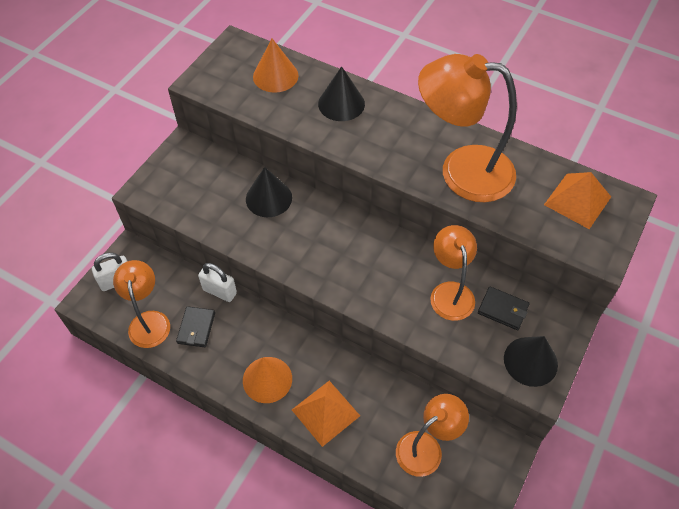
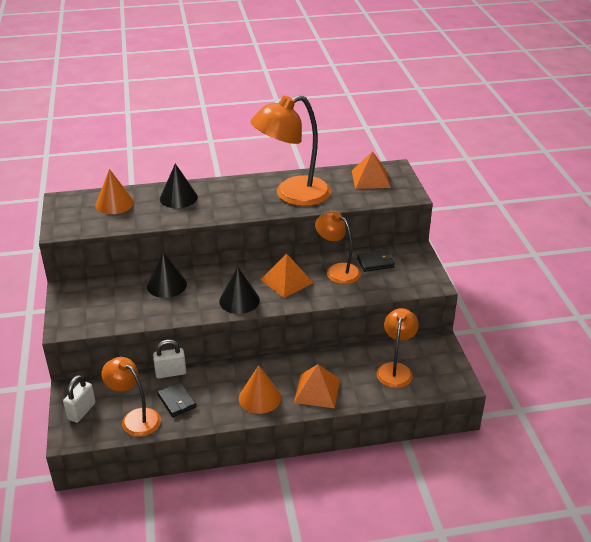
camera: 40 degrees left, 20 degrees down
black cone [504,336,558,387] -> black cone moved to [219,267,260,314]
none -> orange pyramid [261,254,313,298]

